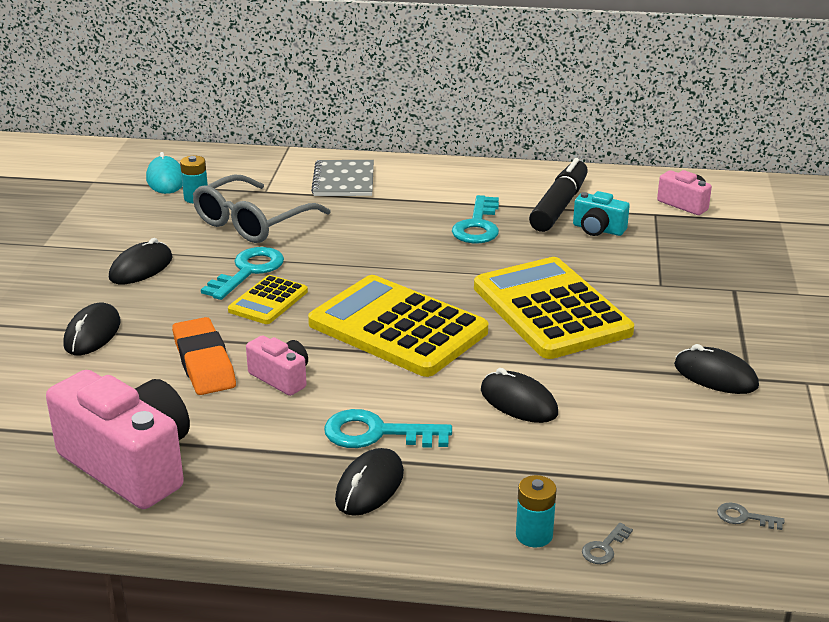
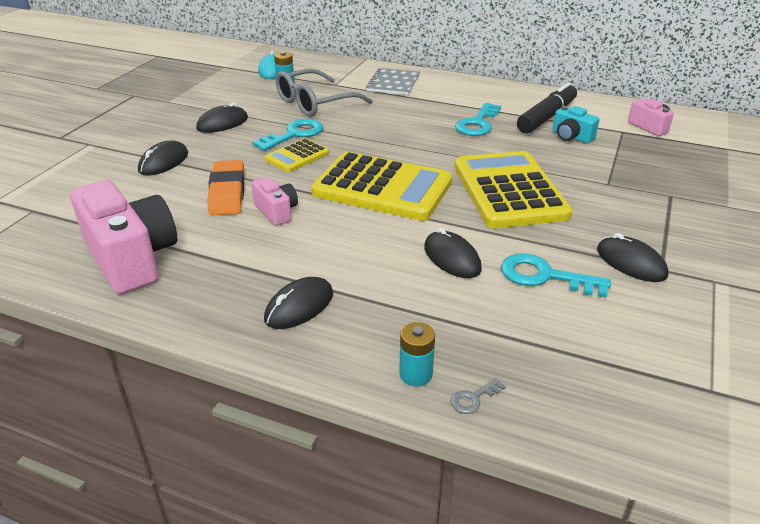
camera: 15 degrees right, 5 degrees up
yellow calculator [308,275,488,377] -> yellow calculator turned 150 degrees clockwise [311,152,452,221]
turquoise key [324,409,452,448] -> turquoise key moved to [501,253,611,298]
grey key [717,503,784,530] -> none

